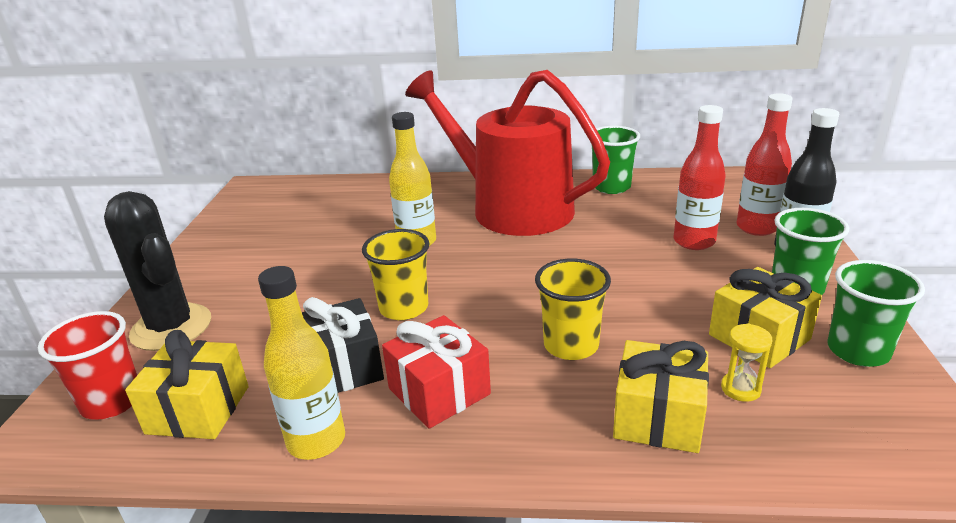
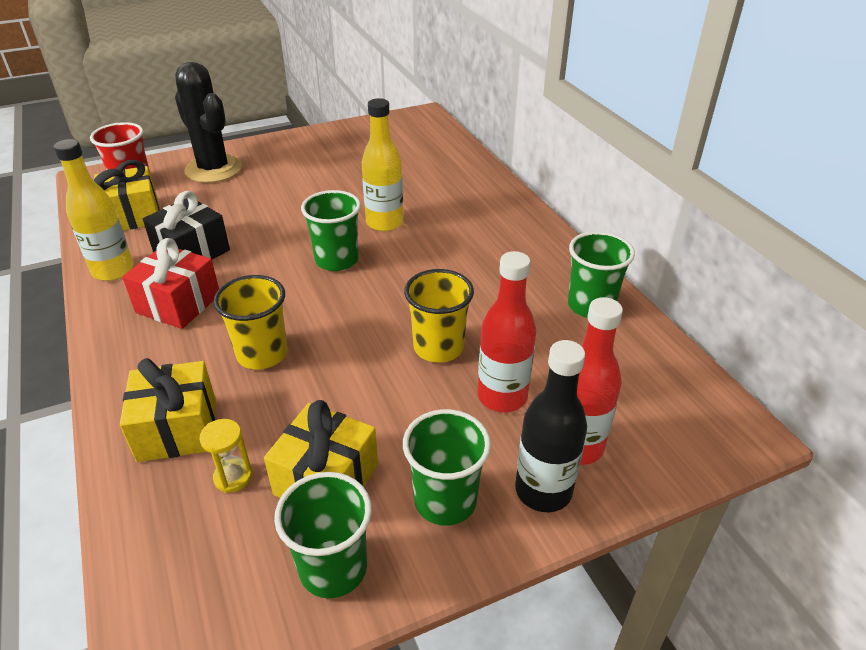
camera: 60 degrees right, 10 degrees up
black cactus [104,191,211,351] -> black cactus turned 60 degrees counterclockwise [175,62,242,183]
yellow cup [362,229,430,320] -> yellow cup moved to [404,269,474,363]
red watering can [405,70,610,236] -> none
none -> green cup [301,190,361,271]

